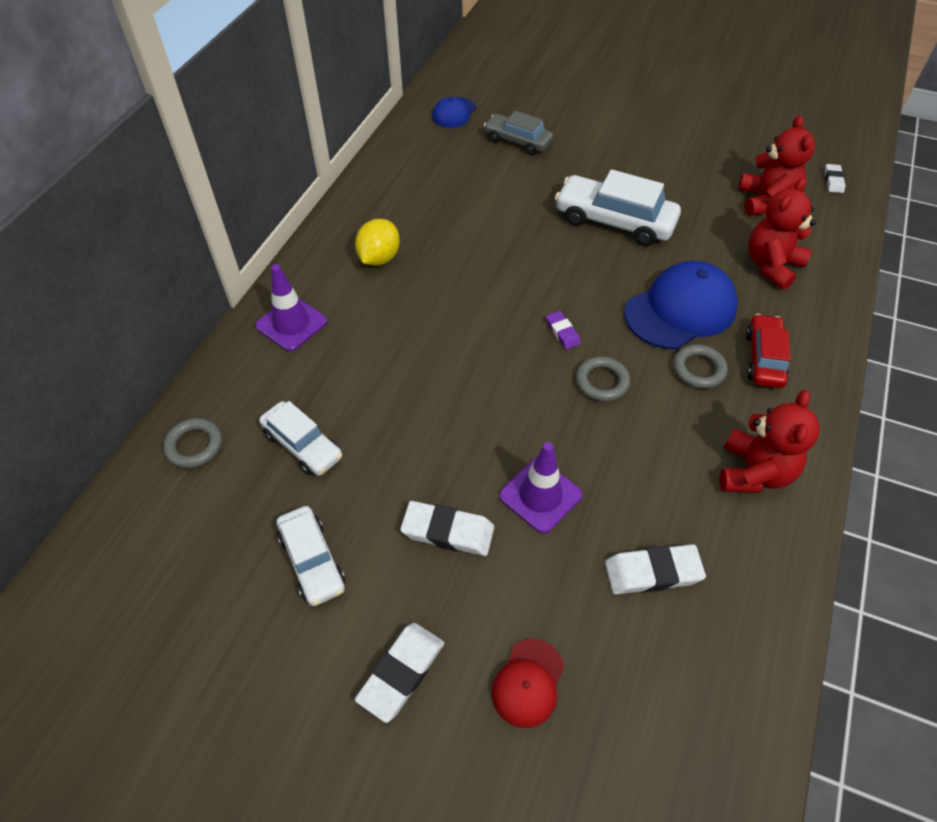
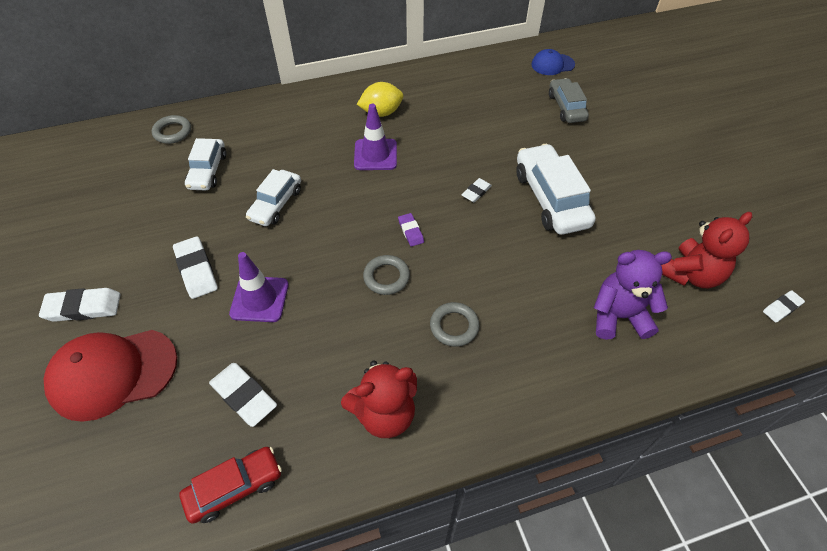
camera: 50 degrees right, 0 degrees up
purple traffic cone [255,264,327,351] -> purple traffic cone moved to [354,104,397,170]
white car [277,506,345,606] -> white car moved to [246,169,301,226]
red cap [492,639,564,728] -> red cap [44,330,177,422], size x1.87
purple eraser [546,311,581,349] -> purple eraser turned 45 degrees counterclockwise [398,213,424,247]
blue cap [624,261,738,349] -> none
red car [746,314,791,388] -> red car moved to [179,447,282,524]
red teddy bear [748,178,816,290] -> purple teddy bear [594,250,672,340]
none -> white eraser [462,178,492,203]

